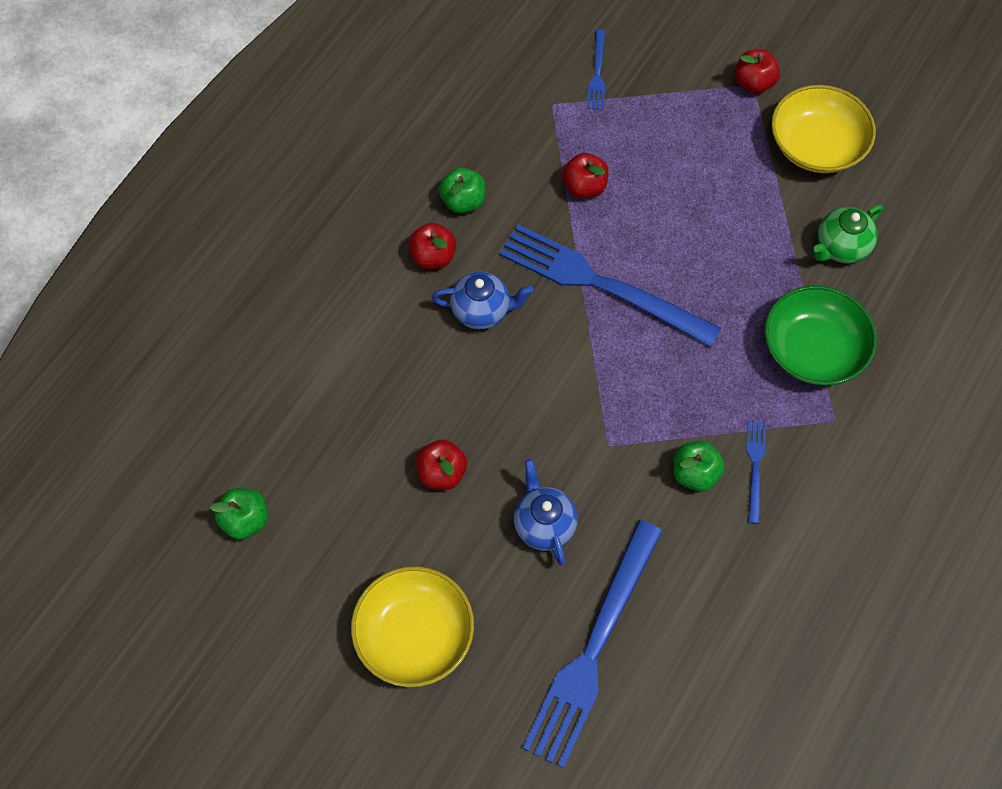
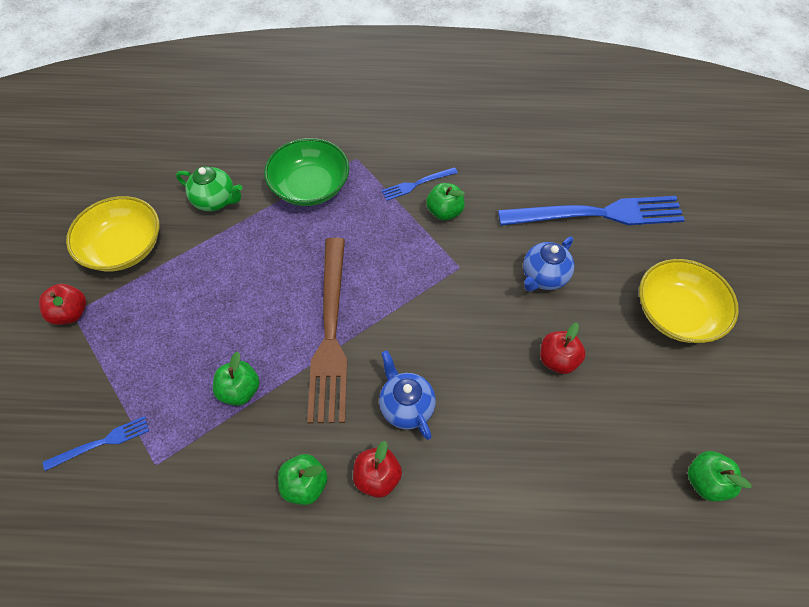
camera: 120 degrees left, 5 degrees down
blue fork [499,224,721,347] -> brown fork [307,238,347,423]
red apple [562,153,609,198] -> green apple [213,351,259,406]

